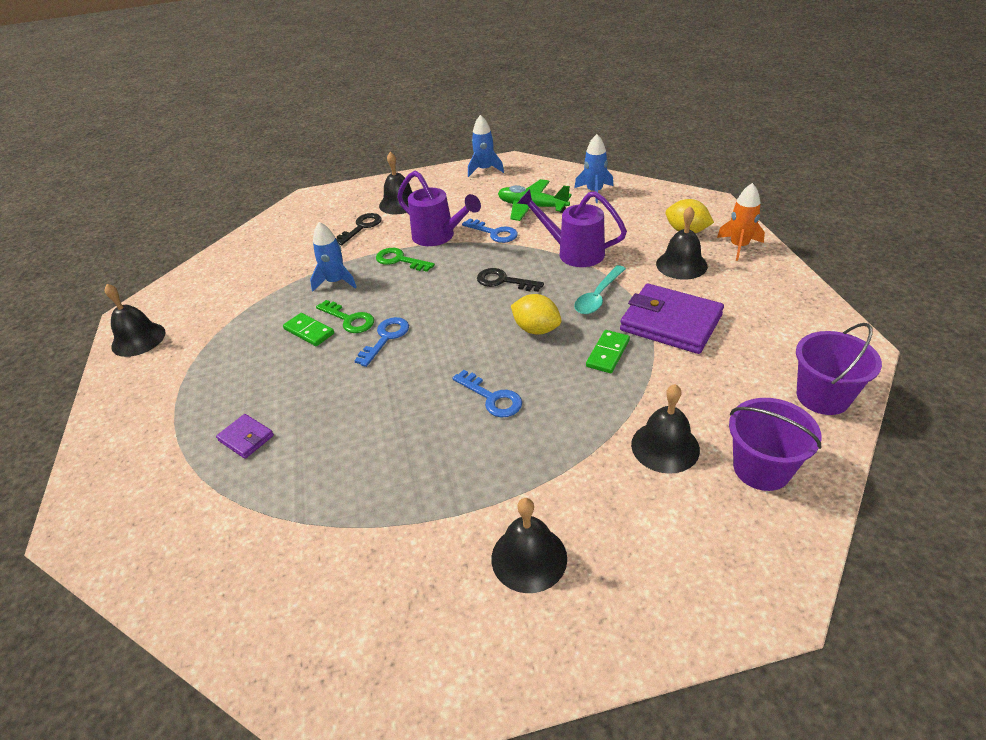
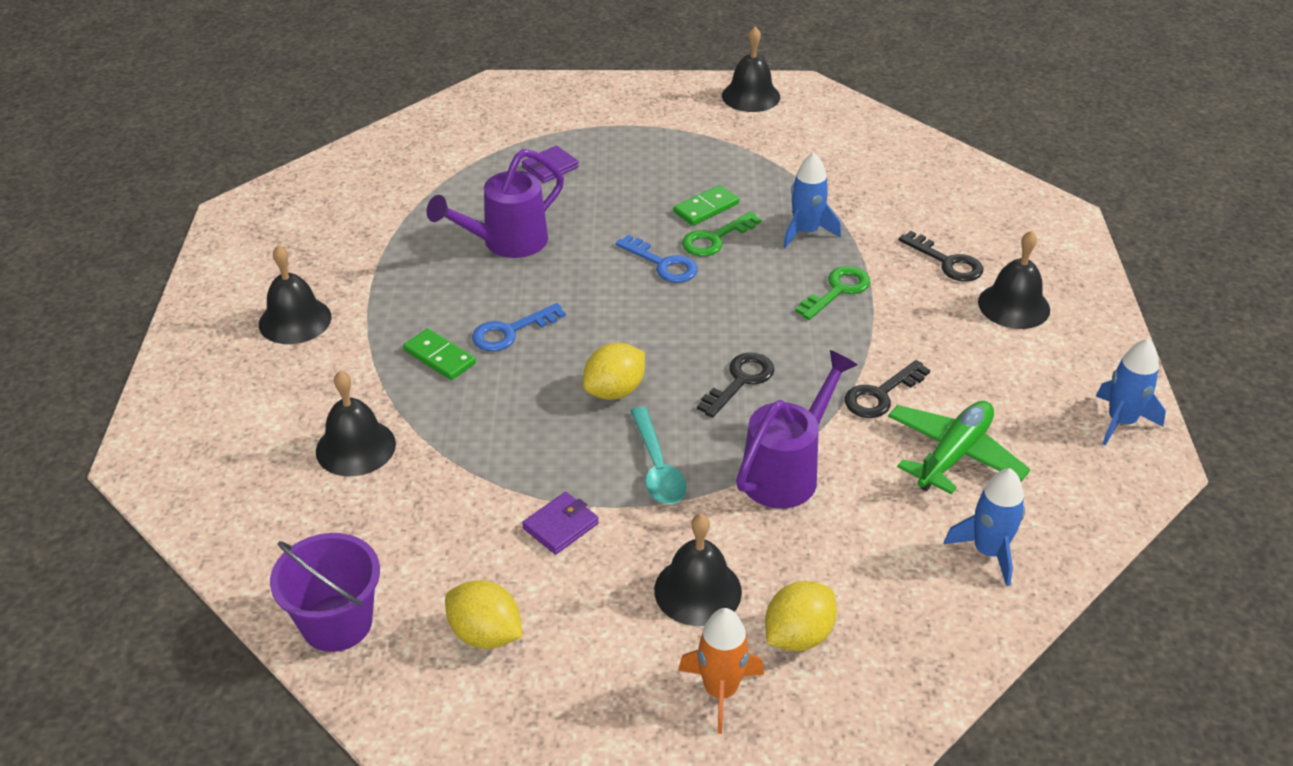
camera: 100 degrees right, 0 degrees up
purple watering can [397,171,481,246] -> purple watering can moved to [426,149,564,258]
blue key [462,218,518,243] -> black key [844,360,930,418]
turquoise spoon [574,265,626,314] -> turquoise spoon turned 150 degrees counterclockwise [630,407,687,504]
green domino [586,330,630,373] -> green domino moved to [403,328,476,380]
purple wallet [620,284,724,354] -> purple wallet [522,492,599,555], size x0.48
purple bucket [729,398,822,491] -> none
none -> yellow lemon [445,580,522,649]

